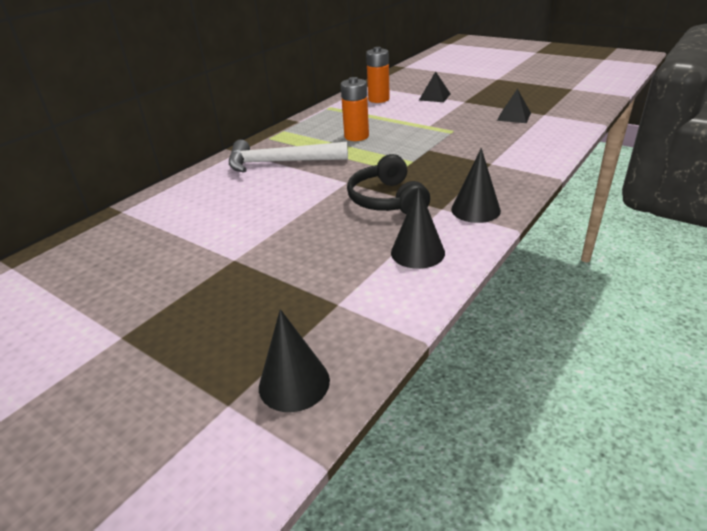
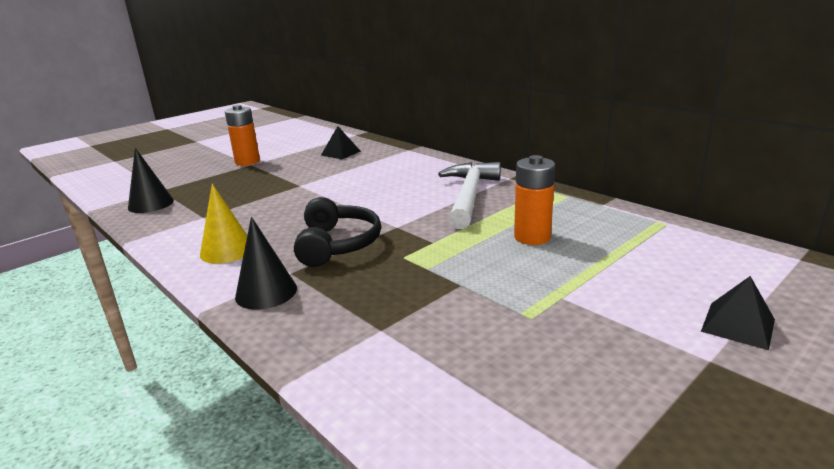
camera: 100 degrees right, 10 degrees down
black headphones [347,154,430,215] -> black headphones turned 90 degrees clockwise [294,197,381,267]
orange battery [366,47,390,103] -> orange battery moved to [225,105,260,166]
black cone [391,187,445,269] -> yellow cone [200,184,247,264]
black pyramid [497,89,531,123] -> black pyramid moved to [321,126,361,159]

